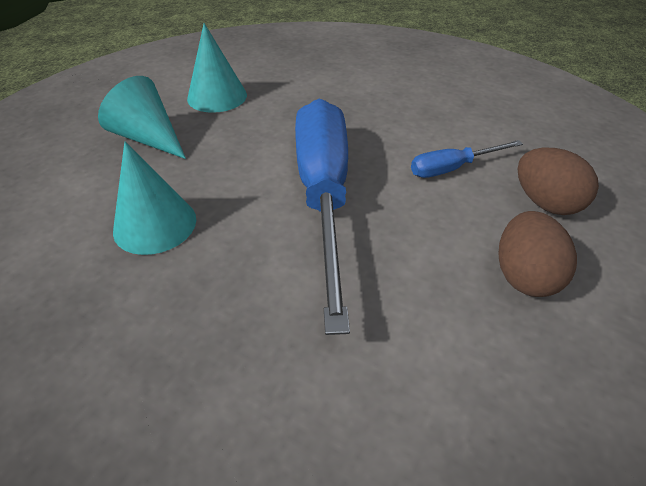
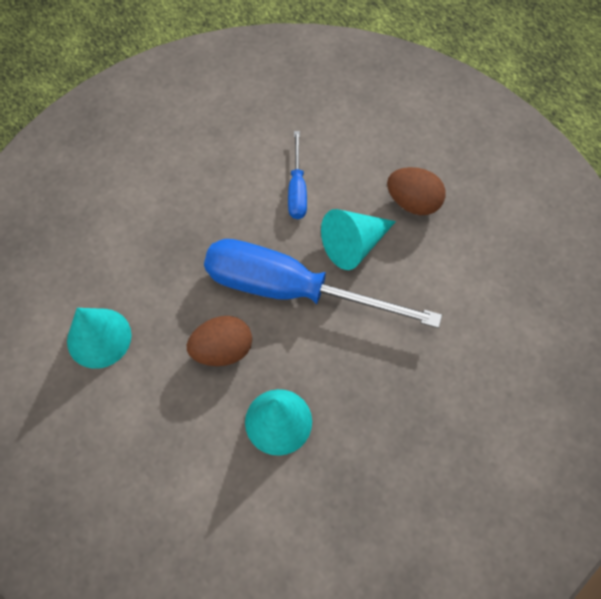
camera: 70 degrees left, 20 degrees up
turquoise cone [98,76,186,159] -> turquoise cone moved to [321,209,396,270]
brown egg [518,148,599,215] -> brown egg moved to [187,316,252,366]

